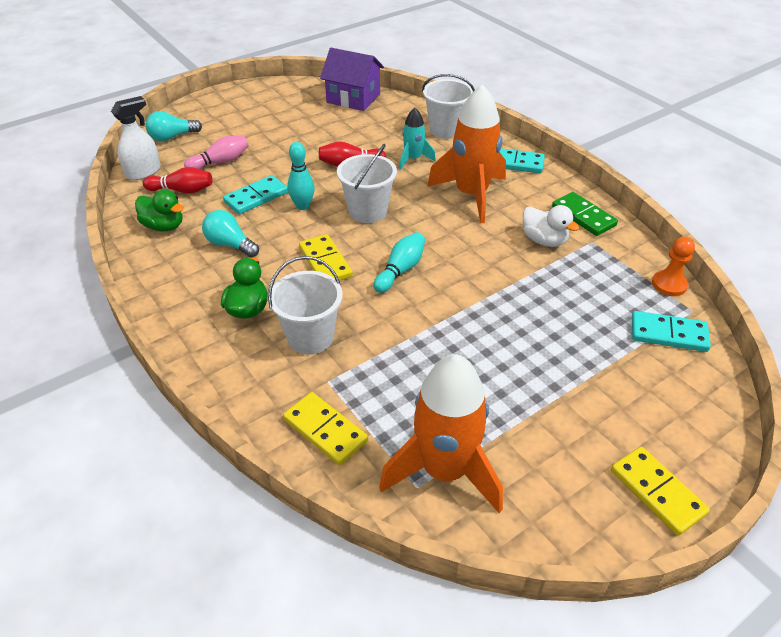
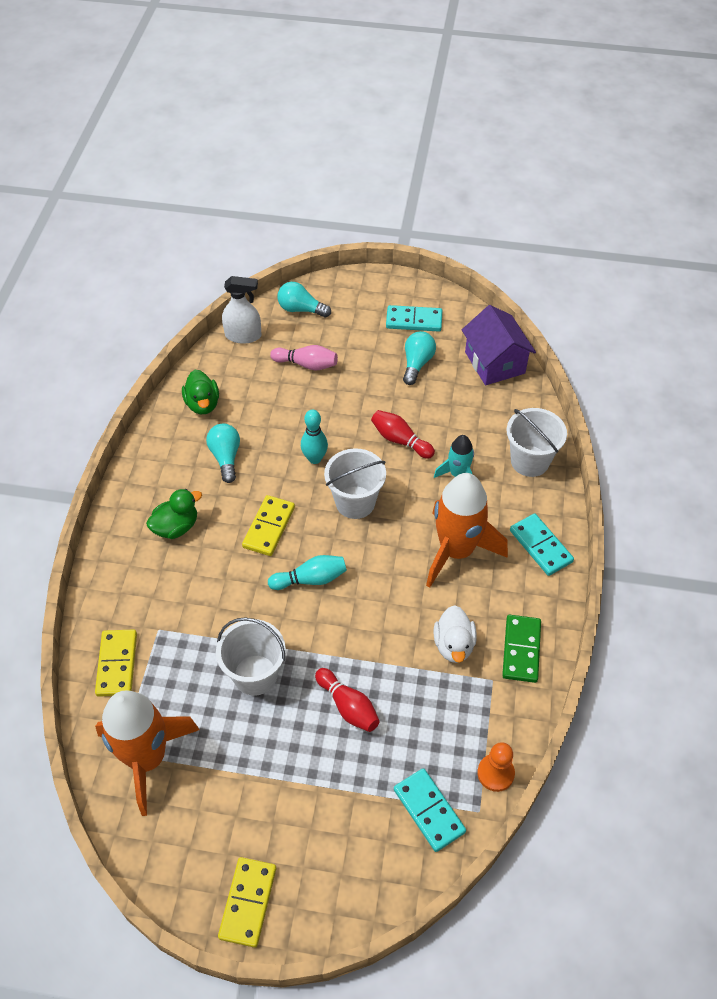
camera: 45 degrees right, 10 degrees up
red bowling pin [143,167,212,194] -> red bowling pin moved to [315,668,380,732]
turquoise domino [223,175,288,214] -> turquoise domino moved to [386,305,442,332]
white bucket [268,256,343,354] -> white bucket moved to [216,617,286,696]
none -> turquoise light bulb [403,331,436,385]

